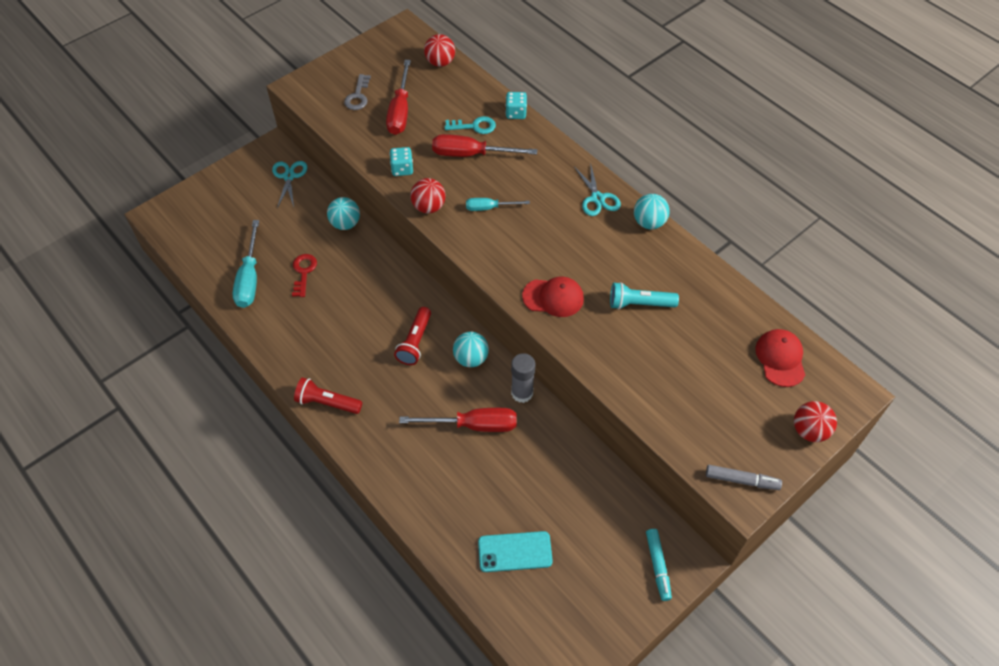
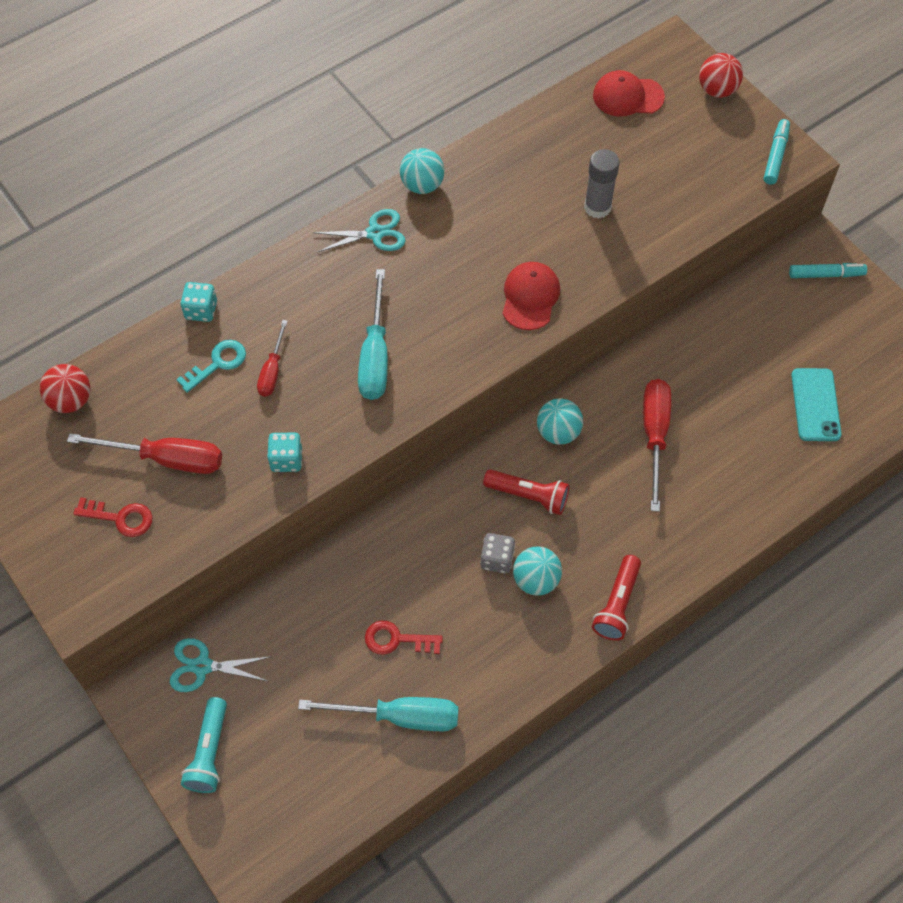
camera: 85 degrees left, 5 degrees up
turquoise ball [327,197,360,230] -> turquoise ball moved to [513,546,562,595]
grey key [344,74,371,110] -> red key [73,497,153,537]
red ball [410,178,446,214] -> none
red screwdriver [432,134,537,157] -> red screwdriver [257,320,288,397], size x0.59
turquoise key [444,116,496,134] -> turquoise key turned 45 degrees clockwise [176,340,246,393]
turquoise screwdriver [466,198,530,211] -> turquoise screwdriver [358,269,388,400], size x1.70
grey glue stick [511,353,535,403] -> grey glue stick moved to [584,149,619,218]
turquoise flashlight [610,282,679,310] -> turquoise flashlight moved to [181,697,227,793]
grey marker [706,465,782,490] -> turquoise marker [764,119,790,185]
none -> grey dice [480,533,515,573]

